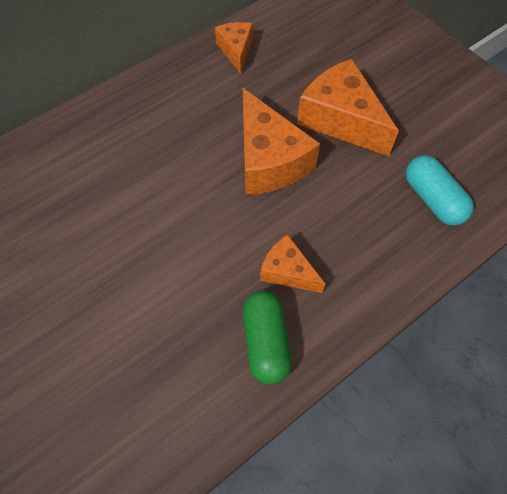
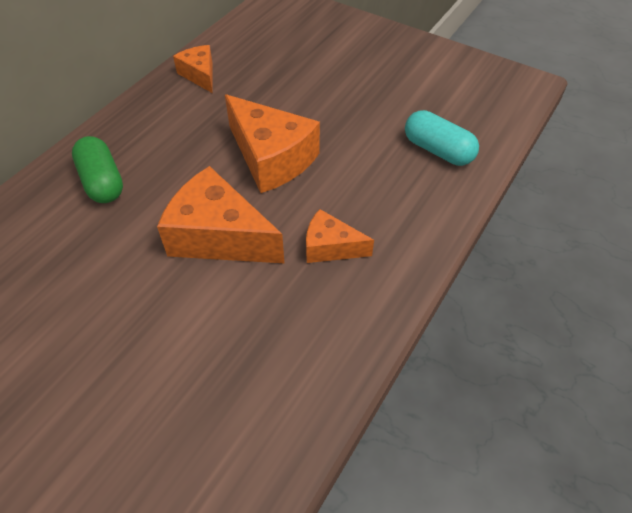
camera: 20 degrees left, 10 degrees down
green capsule [243,290,291,385] -> green capsule moved to [72,136,123,203]
orange cheese [297,59,399,156] -> orange cheese moved to [157,166,284,263]

